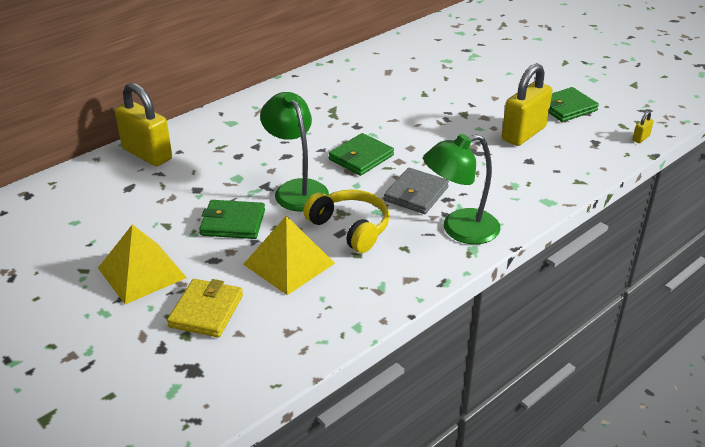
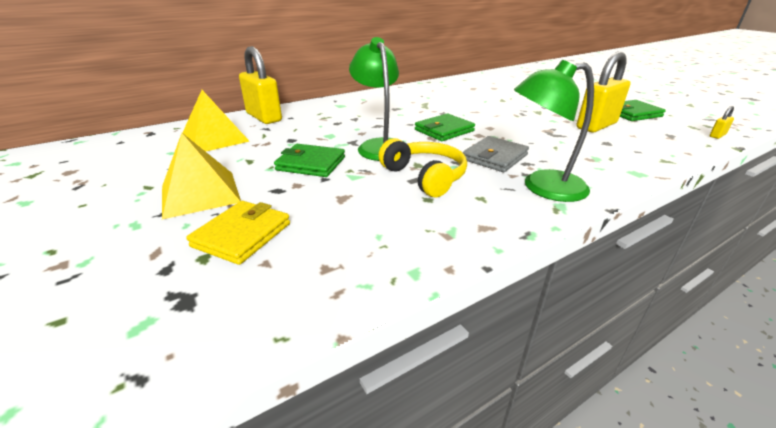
camera: 10 degrees right, 5 degrees down
yellow pyramid [243,216,335,295] -> yellow pyramid moved to [183,90,249,152]

